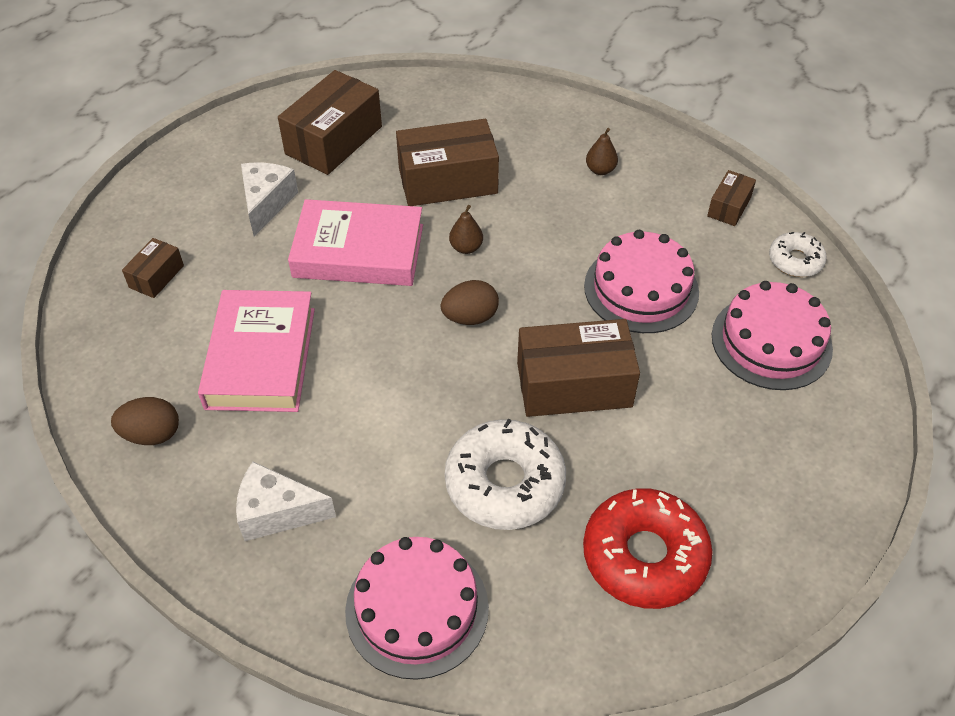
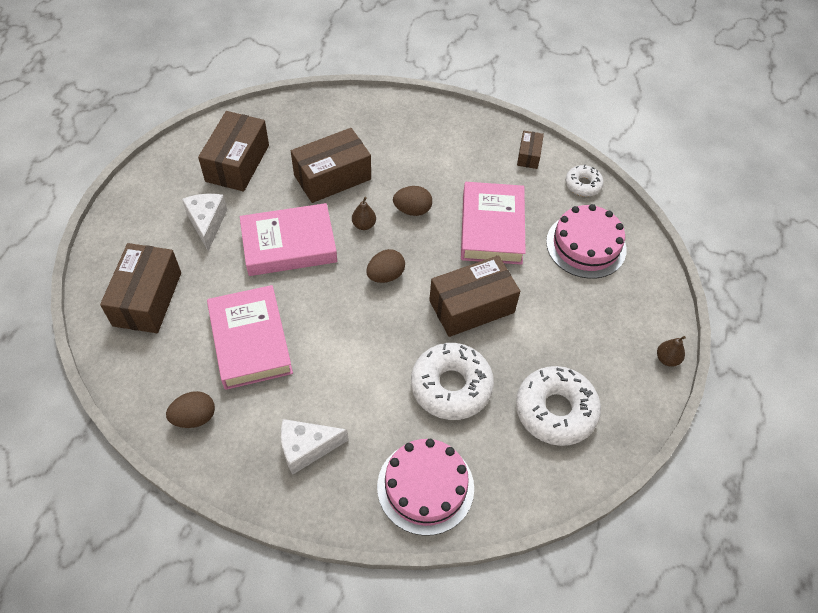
camera: 20 degrees left, 5 degrees up
brown box [122,238,184,298] -> brown box [100,243,181,333], size x1.99
red donut [583,488,713,609] -> white donut [516,366,601,446]
pink cake [584,230,699,333] -> pink book [461,182,526,265]
brown pear [586,128,618,175] -> brown pear moved to [657,336,686,367]
none -> brown egg [393,186,432,216]

